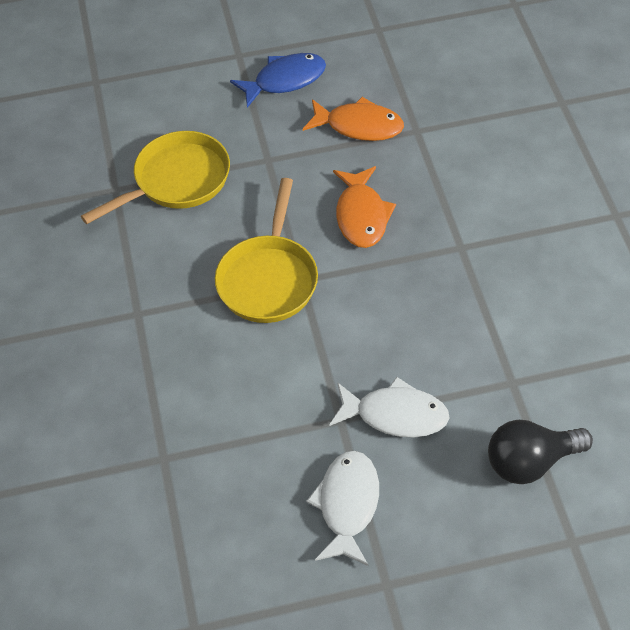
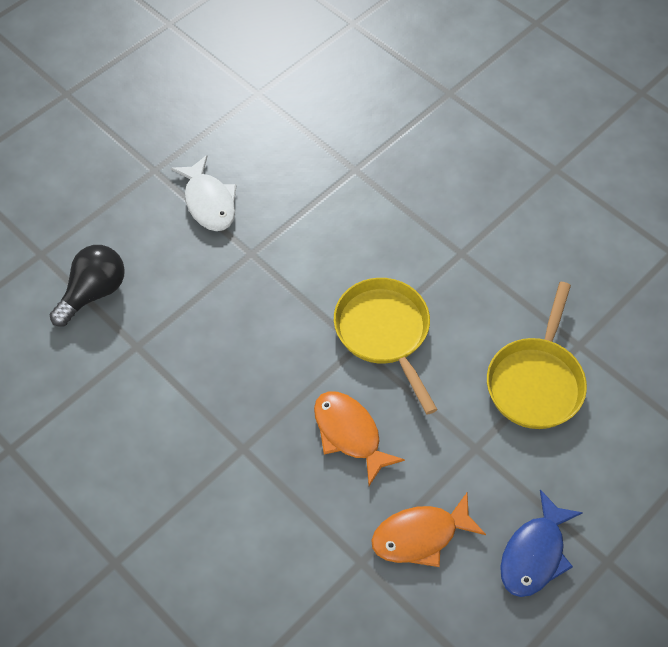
camera: 145 degrees right, 5 degrees up
white fish [329,377,450,438] -> none

